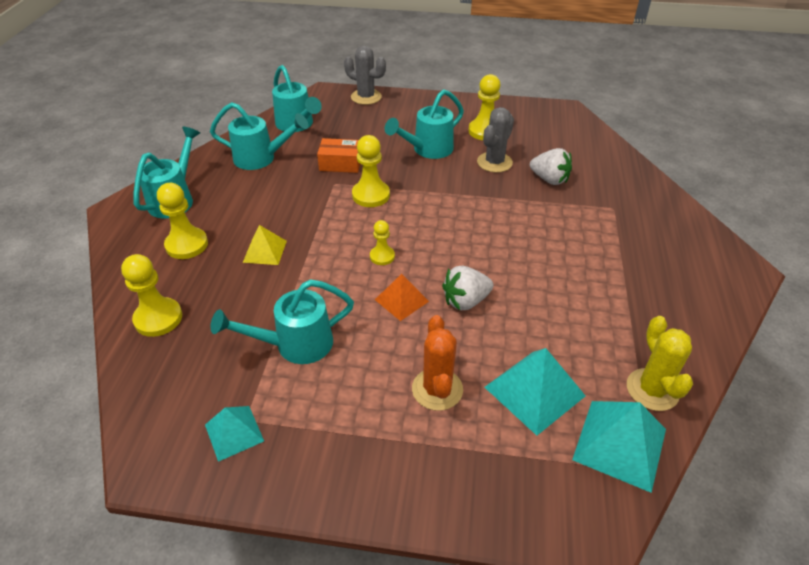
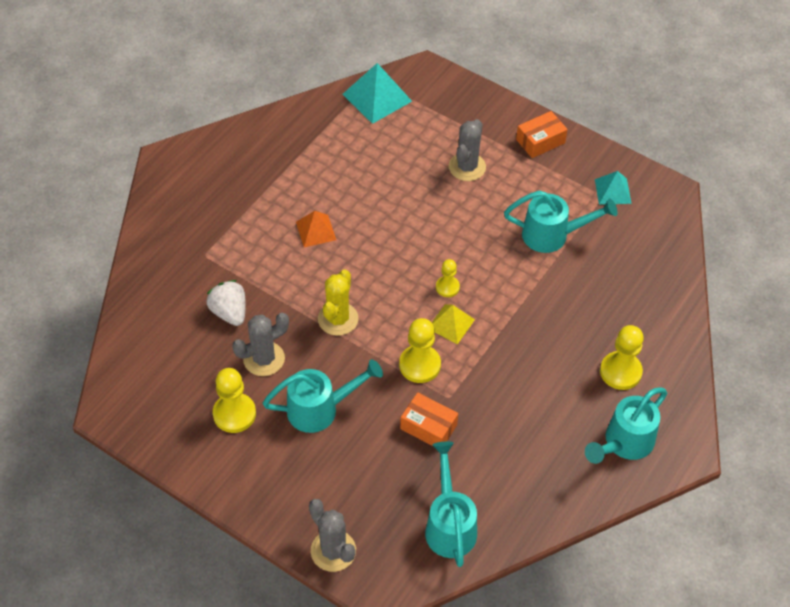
camera: 155 degrees left, 10 degrees up
yellow pawn [121,254,182,337] -> none
turquoise watering can [210,102,309,170] -> none
yellow pyramid [243,225,287,265] -> yellow pyramid moved to [432,304,475,344]
orange pyramid [375,274,429,321] -> orange pyramid moved to [296,211,336,247]
orange cactus [412,315,463,411] -> grey cactus [449,119,486,181]
white strawberry [442,266,494,310] -> none
turquoise pyramid [485,348,586,436] -> none
yellow cactus [627,316,693,411] -> yellow cactus moved to [318,269,359,336]
none -> orange box [516,111,568,158]

